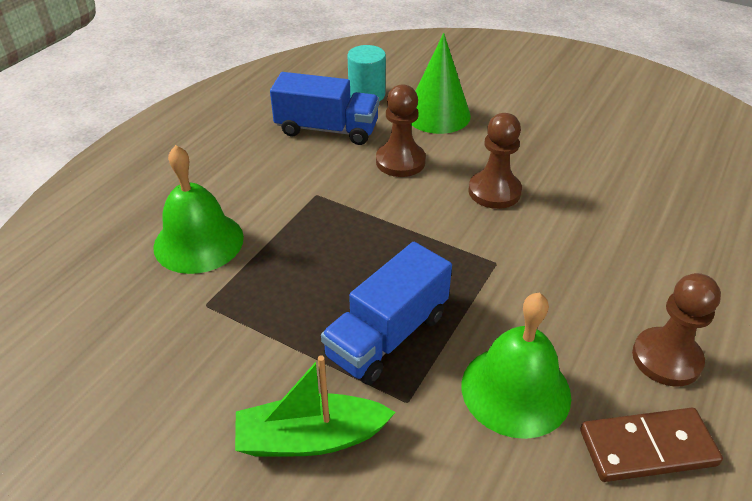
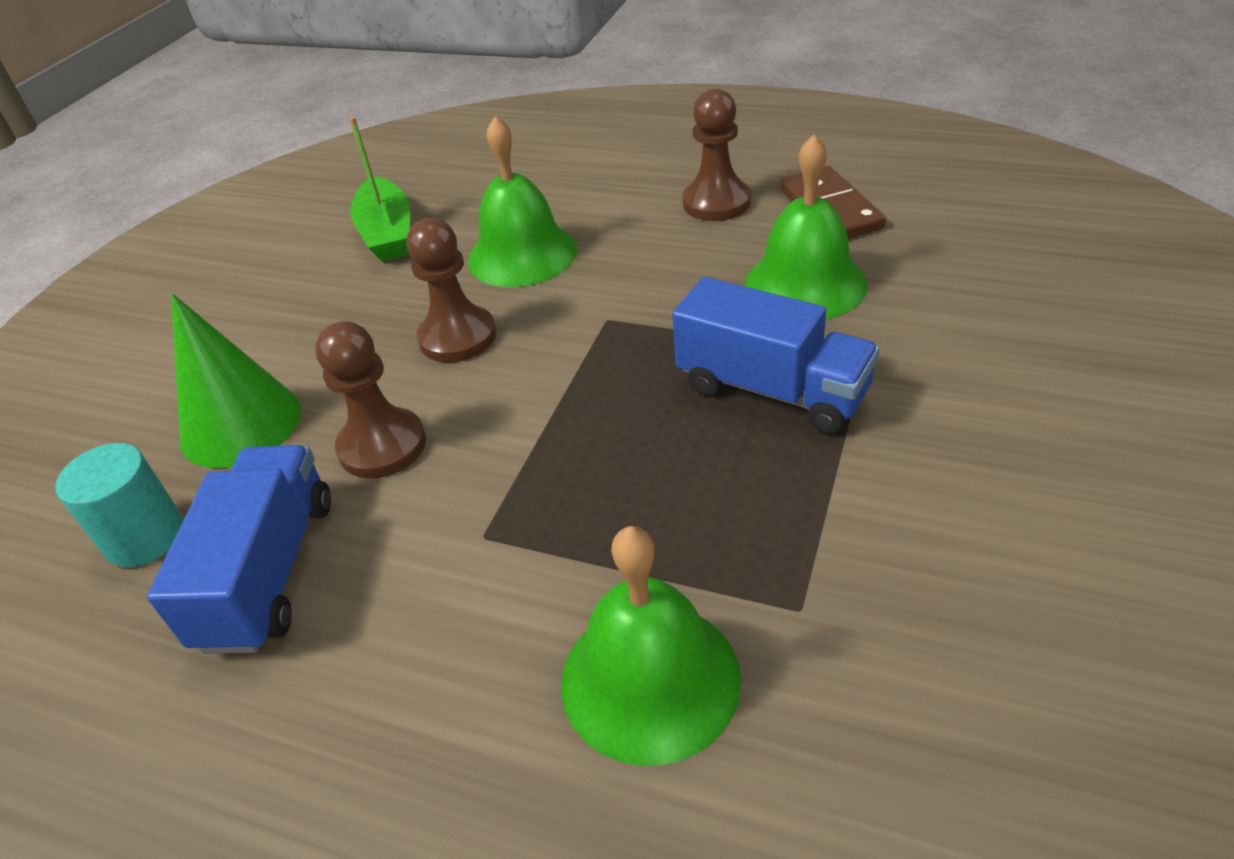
camera: 95 degrees left, 0 degrees up
green boat [235,355,396,457] -> green boat moved to [349,117,410,262]
none -> green bell [468,116,577,287]

